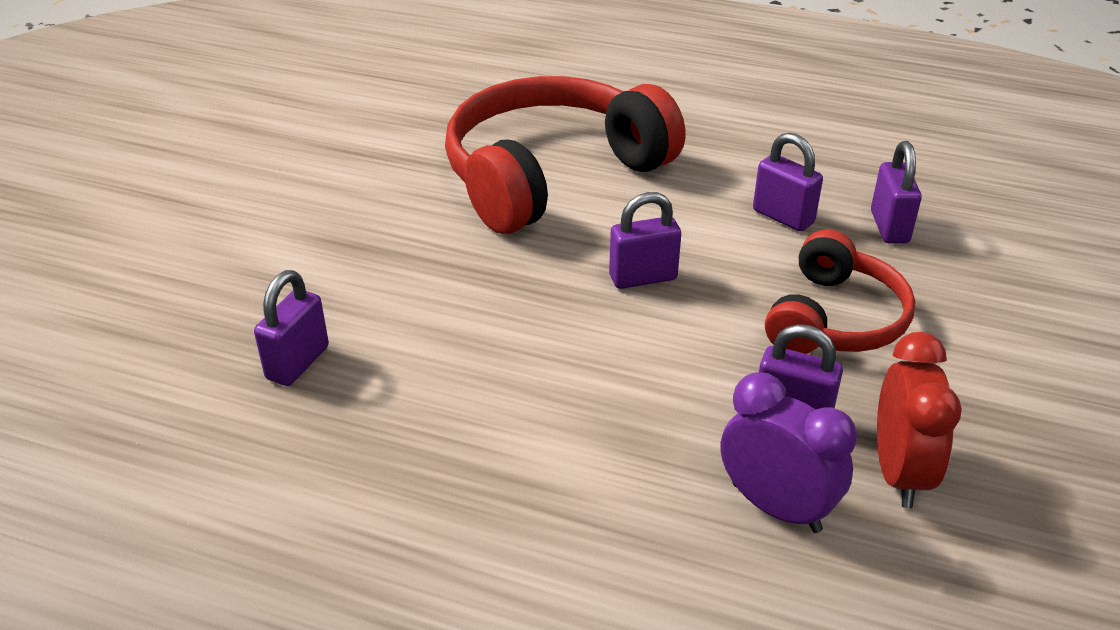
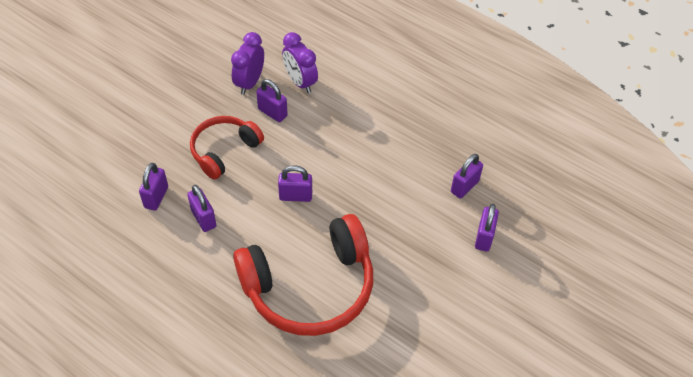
camera: 165 degrees left, 15 degrees up
red clock [877,332,962,508] -> purple clock [231,32,264,95]
none -> purple padlock [475,204,499,252]

